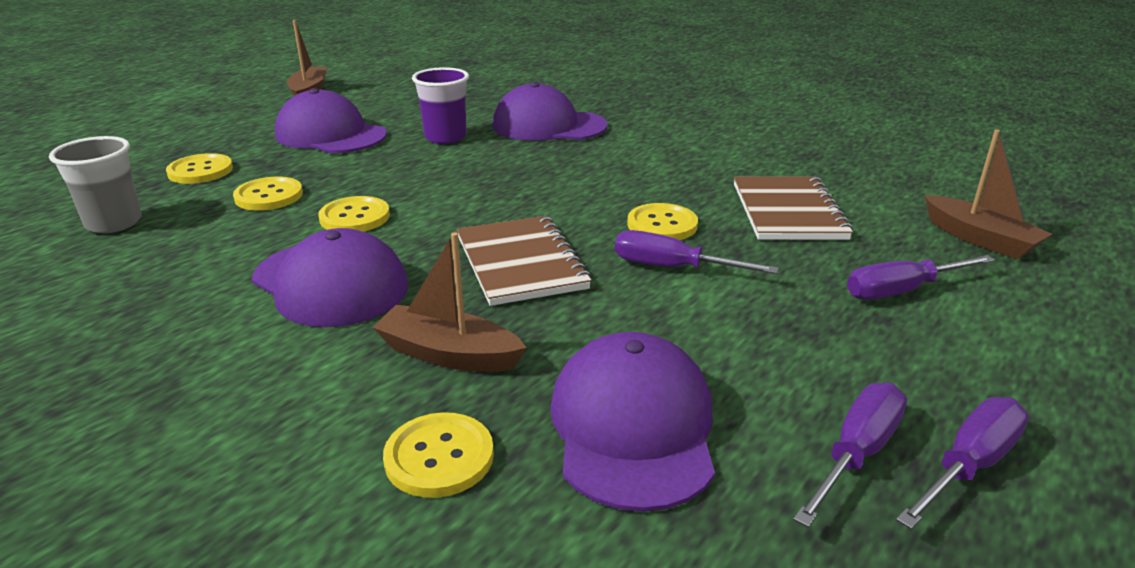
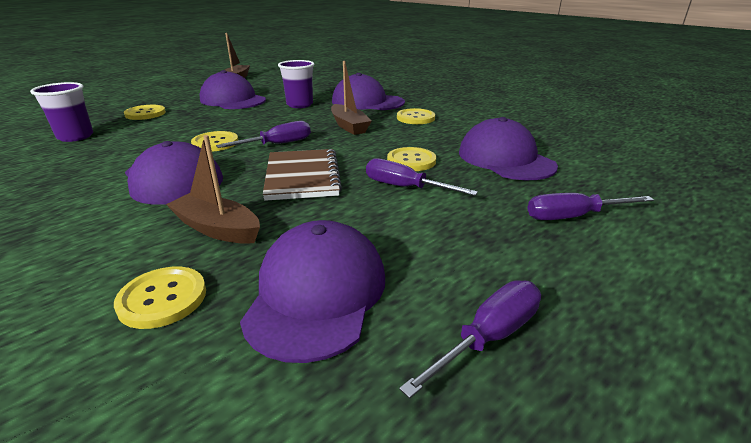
camera: 10 degrees right, 0 degrees up
grey cup [49,136,142,233] -> purple cup [30,82,93,142]
yellow button [233,177,303,211] -> yellow button moved to [397,108,435,124]
brown notebook [734,176,853,240] -> purple cap [459,117,558,180]
purple screwdriver [896,397,1029,529] -> purple screwdriver moved to [216,121,311,148]
brown boat [925,130,1052,259] -> brown boat moved to [331,61,372,135]

